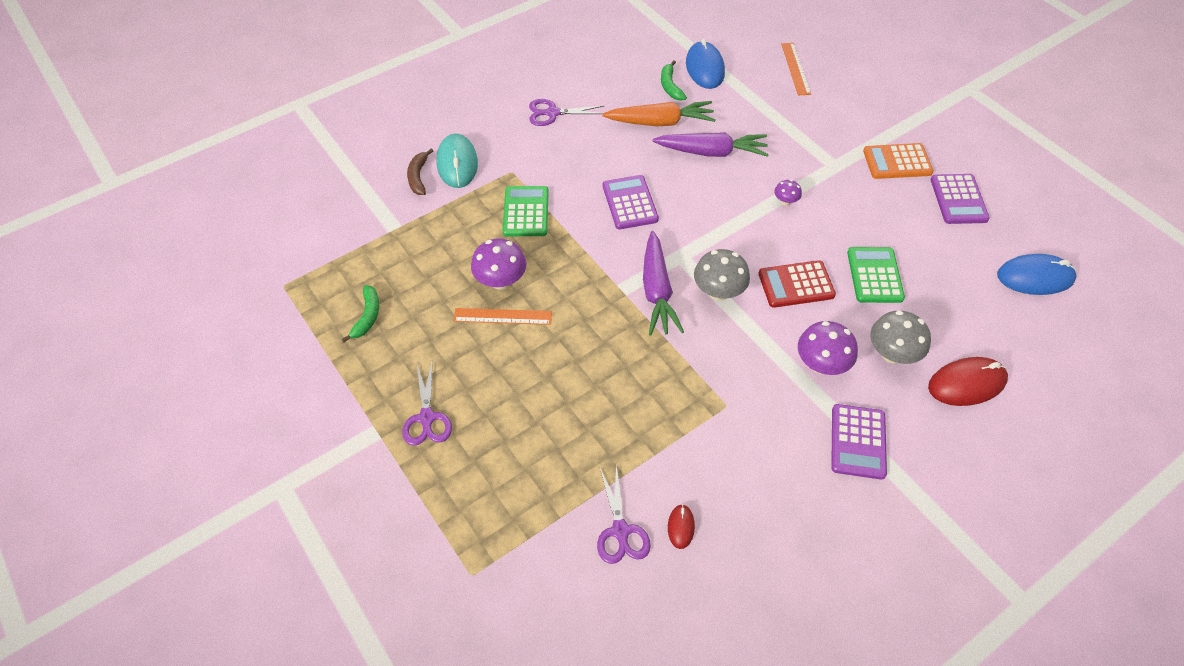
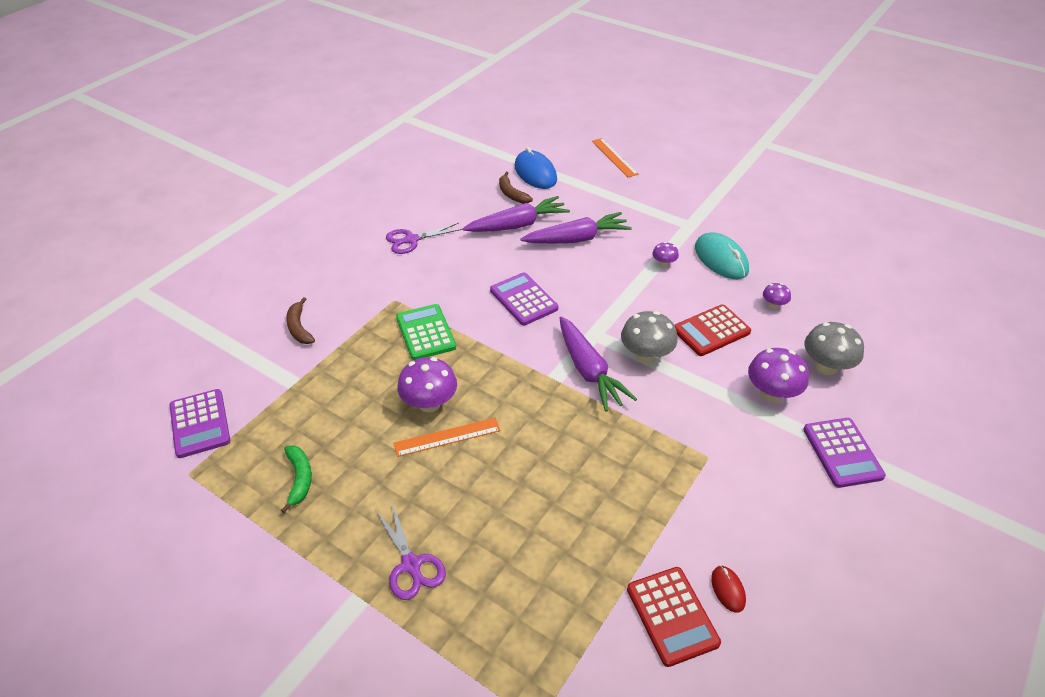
camera: 20 degrees left, 10 degrees down
turquoise mouse [437,134,478,188] -> turquoise mouse moved to [695,232,749,279]
purple scissors [597,464,651,564] -> red calculator [627,567,721,667]
orange carrot [602,101,716,126] -> purple carrot [463,196,570,232]
green banana [661,60,687,101] -> brown banana [499,172,533,204]
green calculator [847,247,905,303] -> purple mushroom [763,283,791,309]
orange calculator [863,143,933,179] -> none
red mouse [928,357,1008,406] -> none
purple calculator [930,174,990,224] -> purple calculator moved to [170,389,230,458]
blue mouse [997,254,1077,295] -> none

